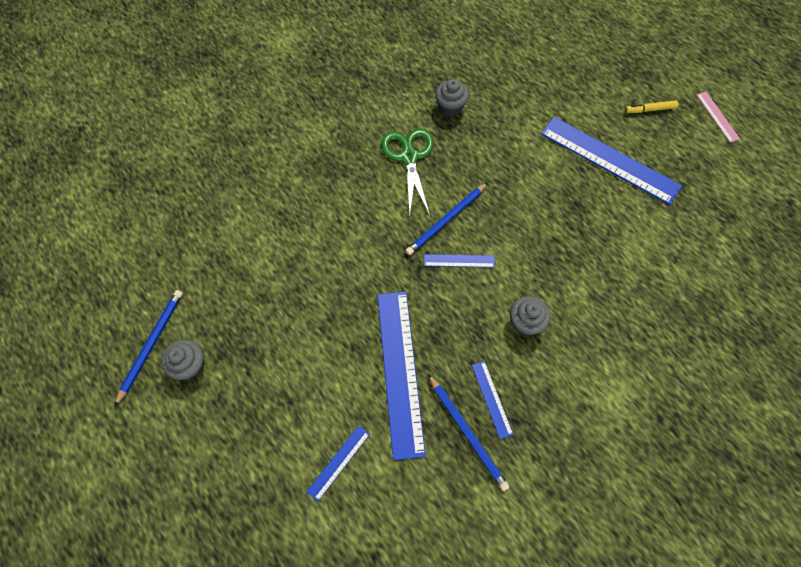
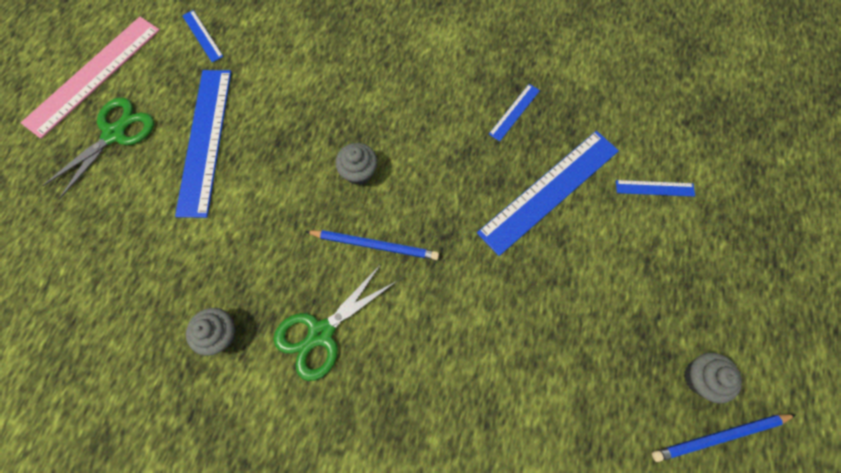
camera: 125 degrees left, 5 degrees up
blue ruler [424,254,495,267] -> blue ruler moved to [182,10,224,63]
blue pencil [428,374,509,491] -> none
grey cupcake [510,296,550,335] -> grey cupcake moved to [335,143,377,185]
yellow marker [625,100,678,113] -> green scissors [42,97,154,199]
pink ruler [697,92,740,143] -> pink ruler [21,17,160,139], size x2.21

